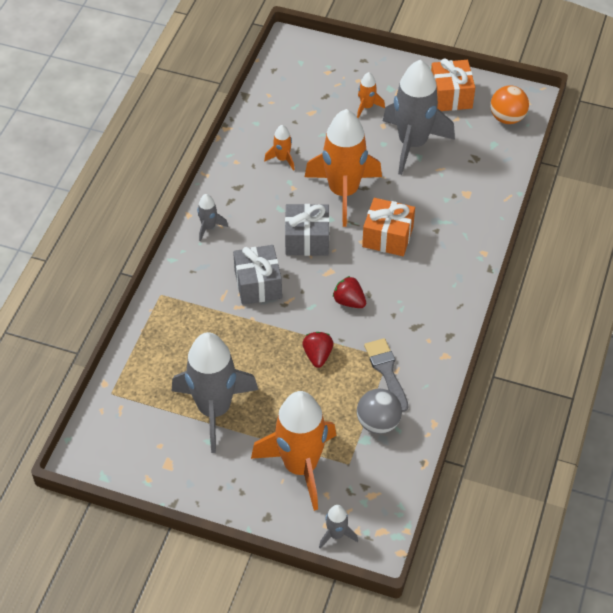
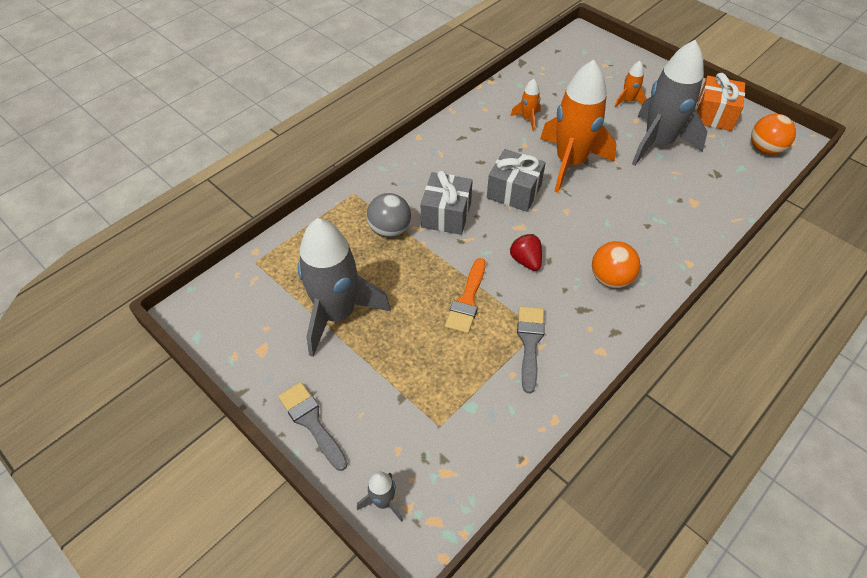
camera: 25 degrees right, 0 degrees up
grey rocket [197,194,228,242] -> none
orange rocket [251,391,337,511] -> none
red strawberry [302,332,334,368] -> orange brush [445,258,486,334]
grey ball [357,389,402,434] -> grey ball moved to [367,193,411,238]
orange gift [362,198,415,256] -> none
none -> grey brush [278,382,348,471]
none -> orange ball [592,241,641,288]

